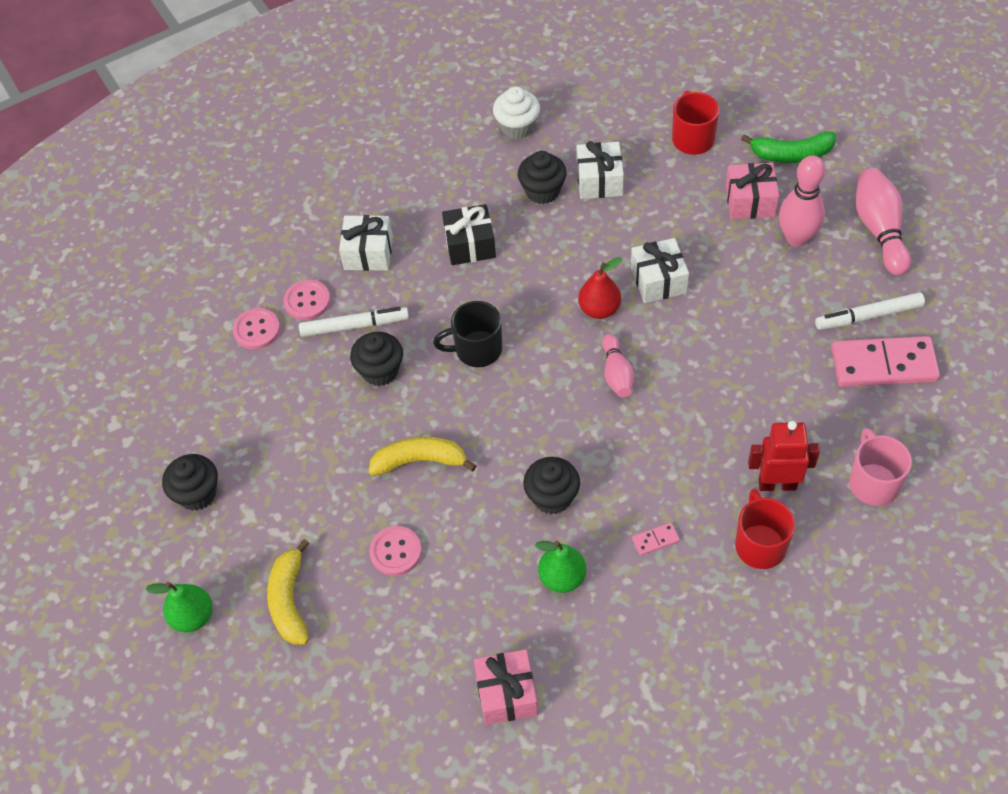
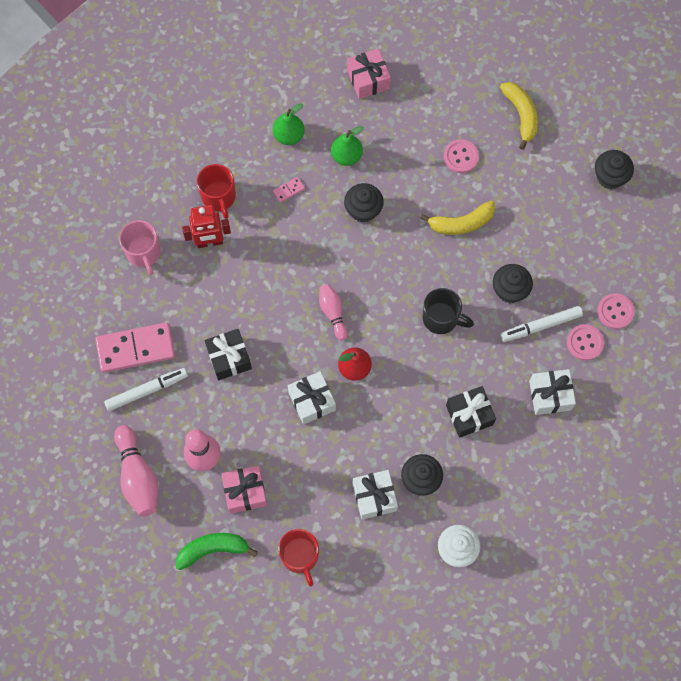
camera: 165 degrees right, 15 degrees up
green pear [145,582,212,632] -> green pear moved to [273,103,305,145]
black mug [433,301,502,367] -> black mug turned 45 degrees clockwise [423,288,474,334]
none -> black gift [205,329,252,380]

